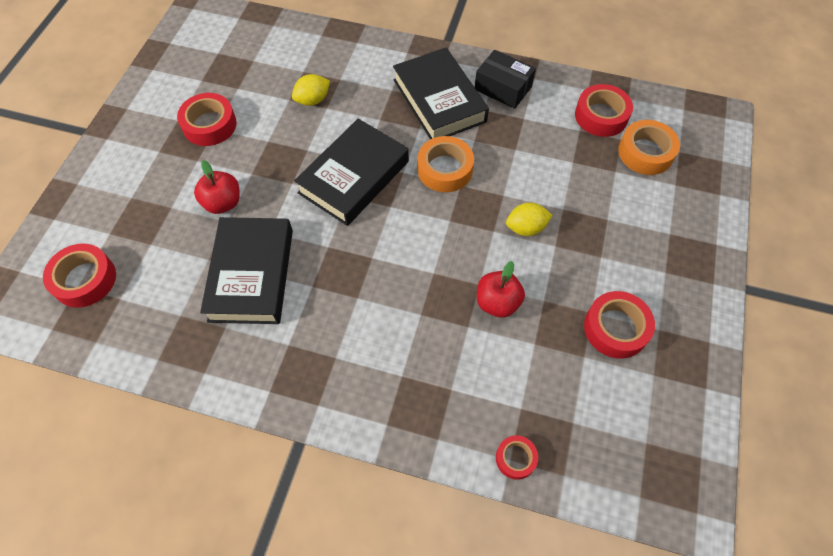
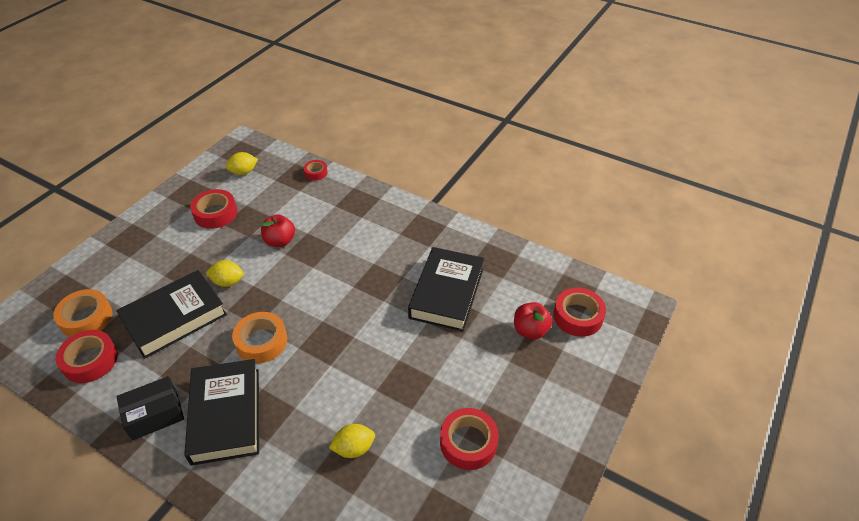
camera: 165 degrees left, 15 degrees down
red apple [194,160,240,214] -> red apple moved to [514,302,552,339]
black book [294,119,409,226] -> black book moved to [116,270,227,359]
black box [475,50,536,109] -> black box turned 75 degrees counterclockwise [116,376,184,441]
none -> yellow lemon [226,152,258,175]

